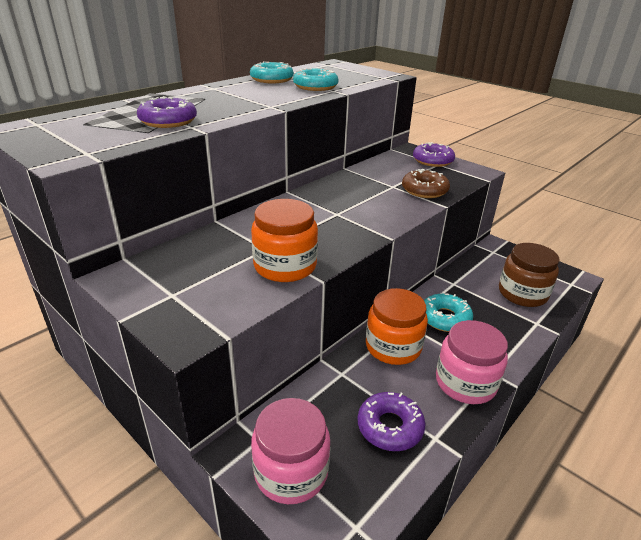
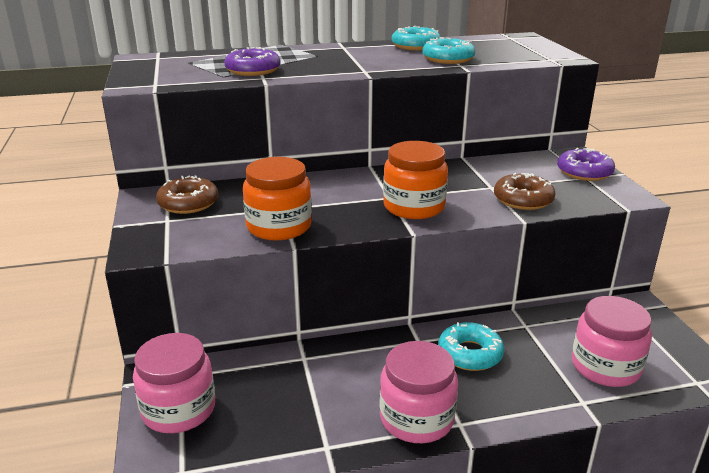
camera: 35 degrees right, 5 degrees down
purple donut [358,392,425,451] -> none
orange jar [366,288,428,365] -> orange jar moved to [383,141,448,219]
brown jar [499,243,559,307] -> pink jar [572,296,652,387]
none -> brown donut [156,175,218,214]

